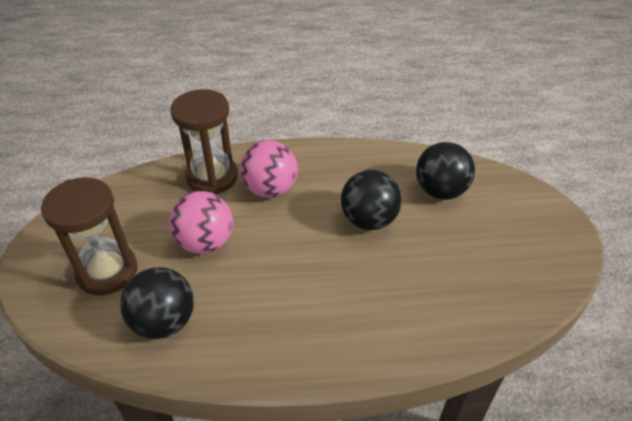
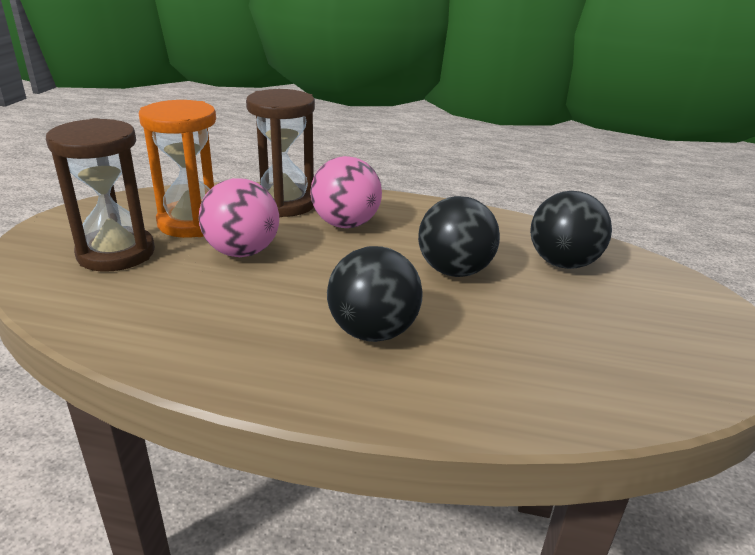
camera: 15 degrees right, 15 degrees down
black ball [120,267,194,339] -> black ball moved to [327,246,423,342]
none -> orange hourglass [139,100,216,238]

